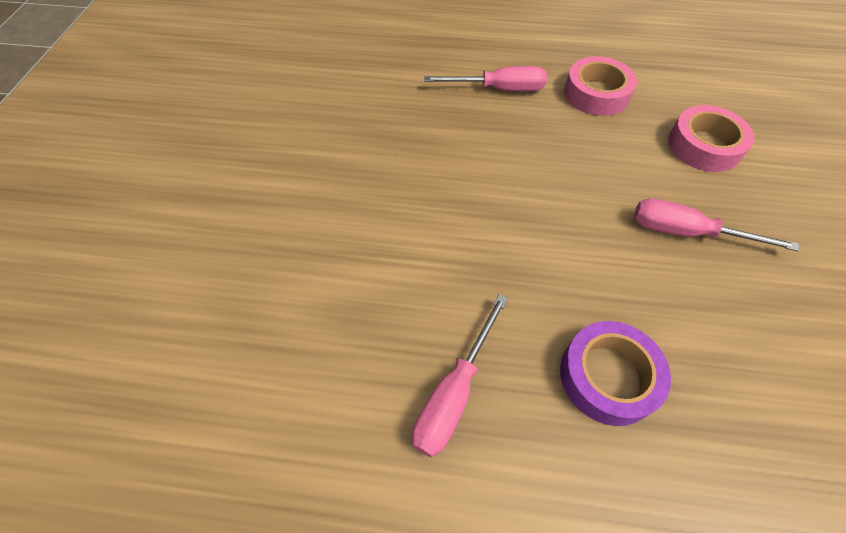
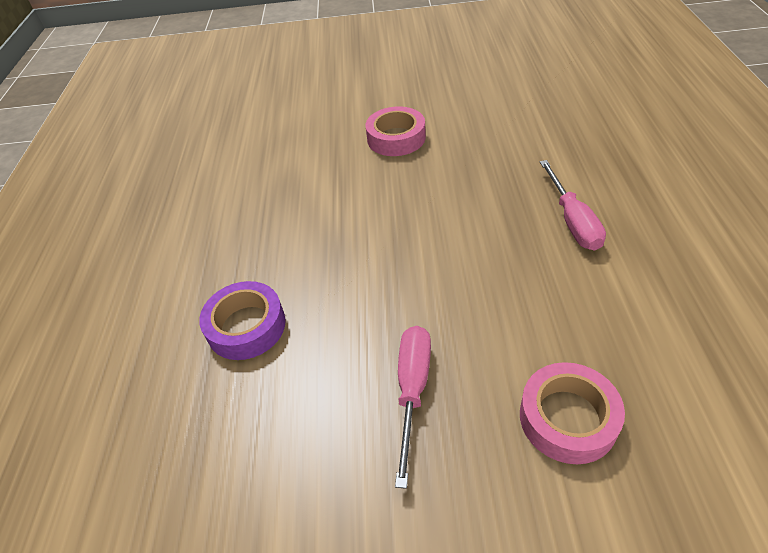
camera: 85 degrees right, 10 degrees down
pink screwdriver [412,294,508,457] -> none
pink tape [564,56,637,116] -> pink tape moved to [365,107,426,156]

